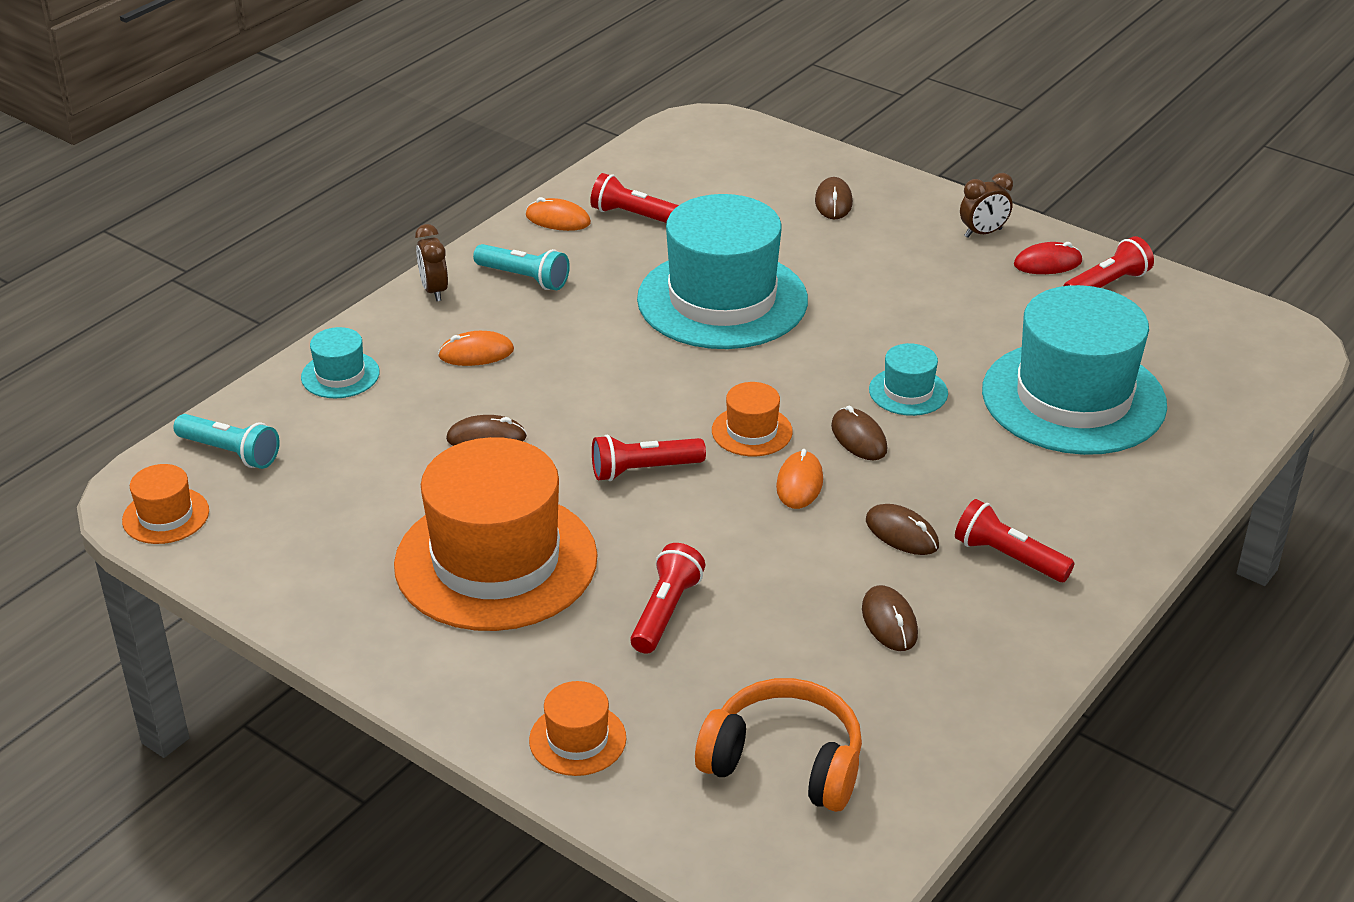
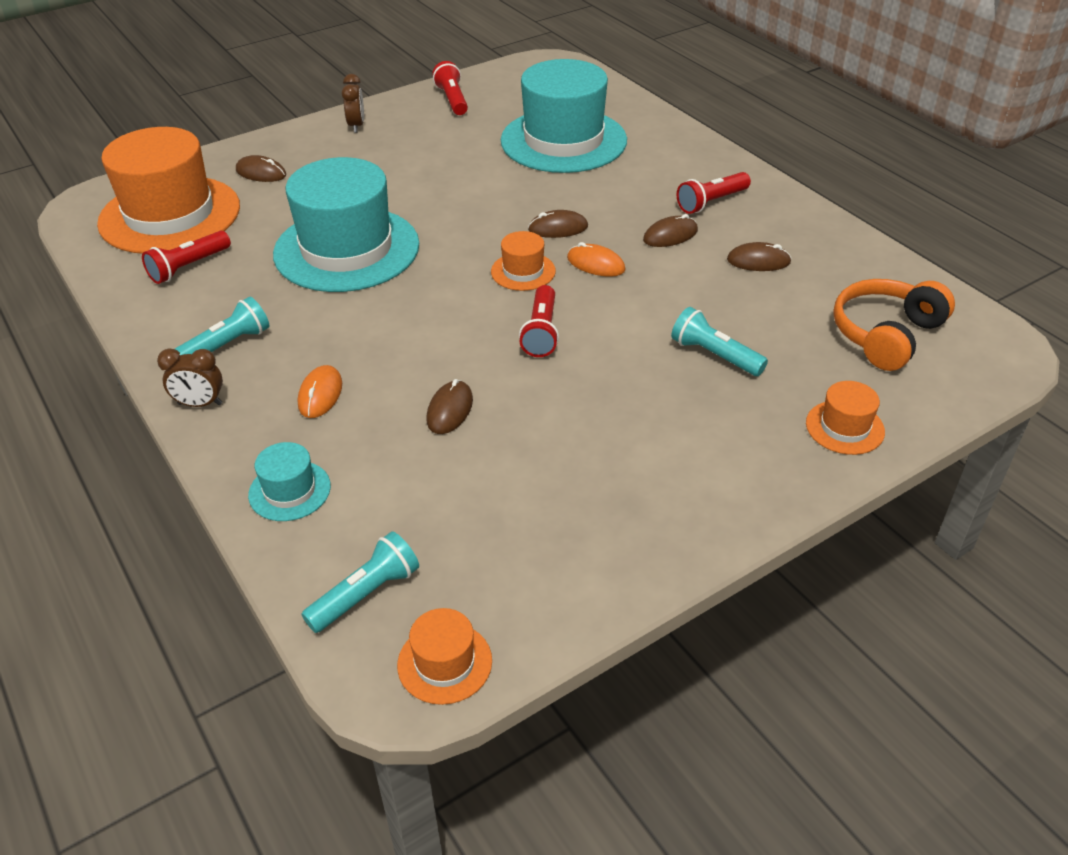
camera: 70 degrees left, 5 degrees up
orange hat [394,437,597,631] -> orange hat moved to [97,127,240,254]
orange mouse [526,197,591,231] -> none
red flashlight [630,543,705,653] -> turquoise flashlight [671,307,768,376]
turquoise hat [869,343,948,416] -> none
red mouse [1014,242,1082,274] -> none

